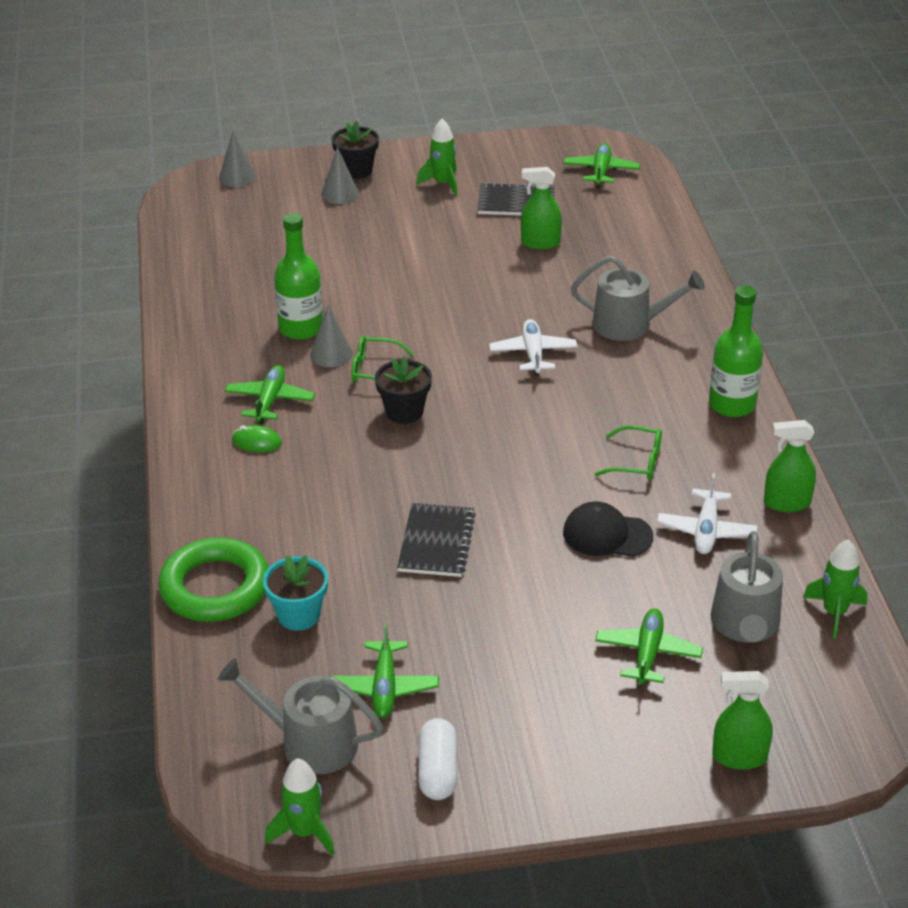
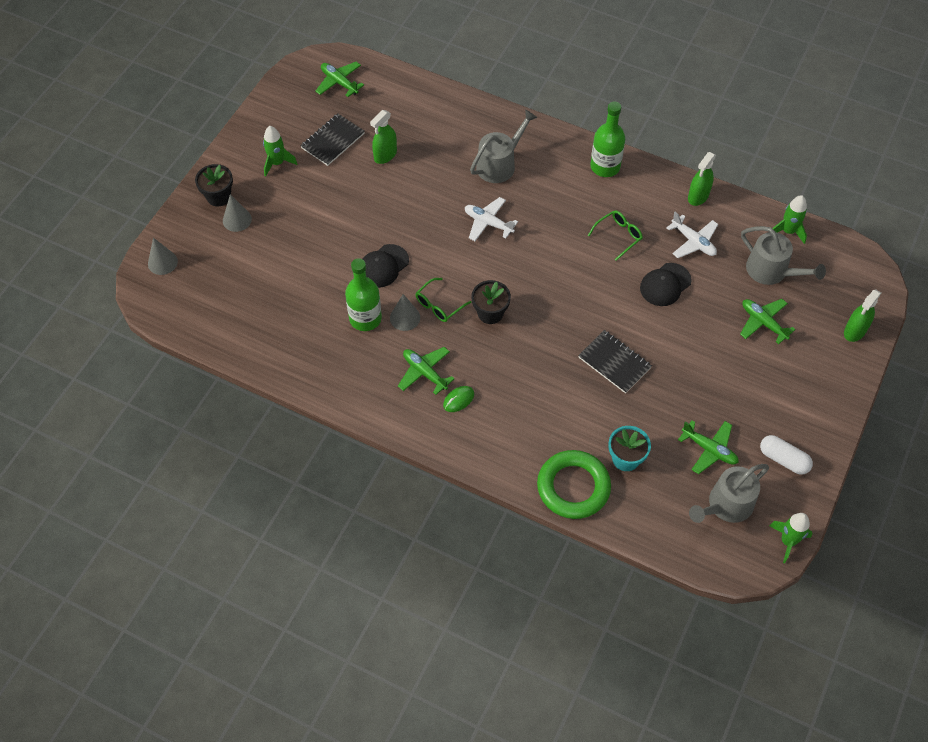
camera: 55 degrees left, 20 degrees up
none -> black cap [363,244,409,288]

